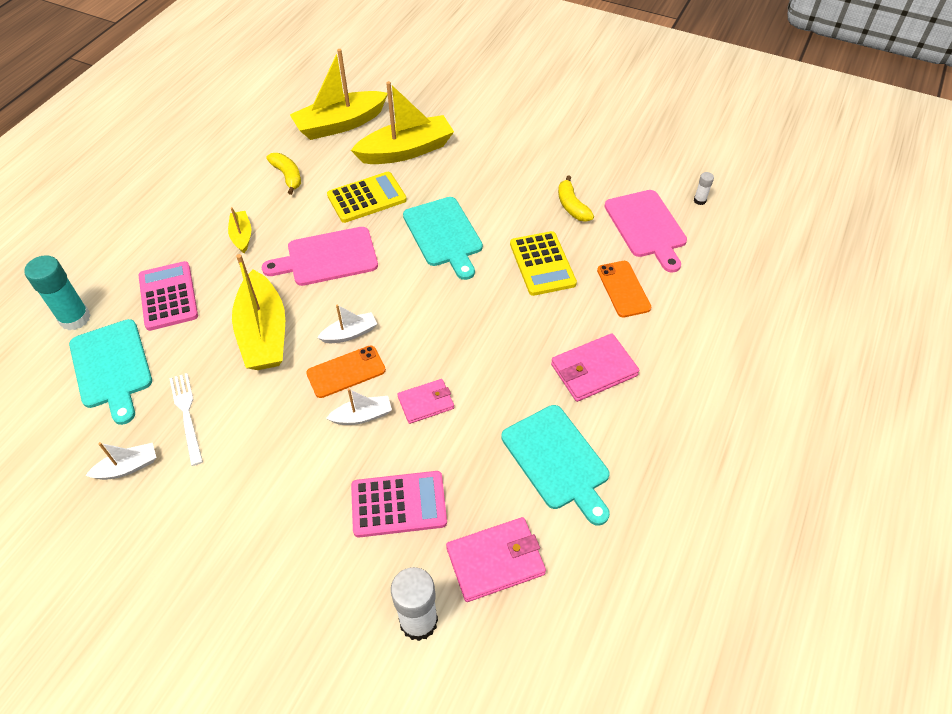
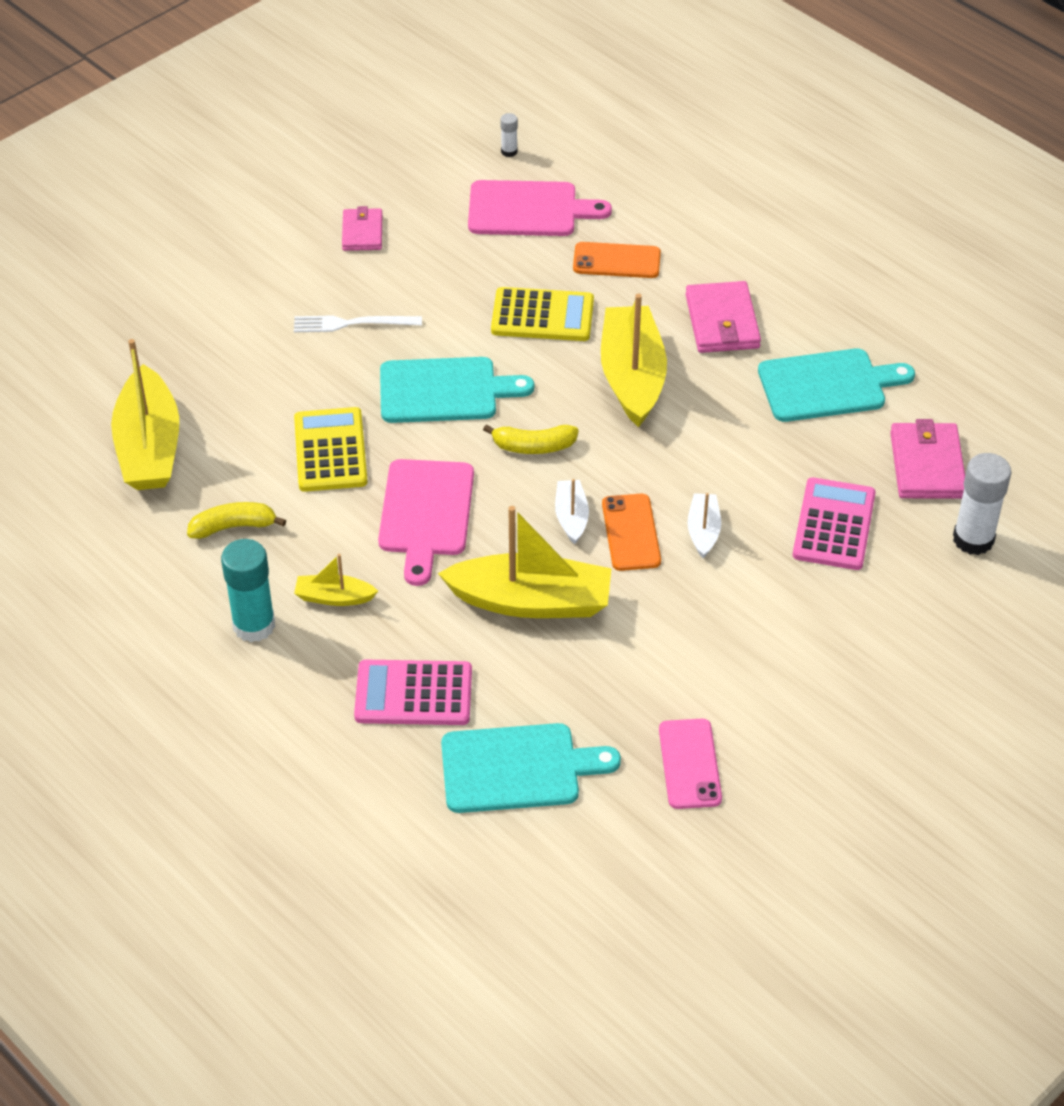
camera: 70 degrees left, 5 degrees down
turquoise glue stick [24,255,91,330] -> turquoise glue stick moved to [221,539,275,642]
white boat [85,442,156,480] -> pink phone [659,719,722,809]
white fork [169,373,203,466] -> white fork moved to [294,315,422,332]
yellow boat [351,81,454,164] -> yellow boat moved to [601,294,667,427]
pink wallet [398,379,454,424] -> pink wallet moved to [342,206,382,251]
yellow banana [558,175,594,222] -> yellow banana moved to [483,424,579,454]

